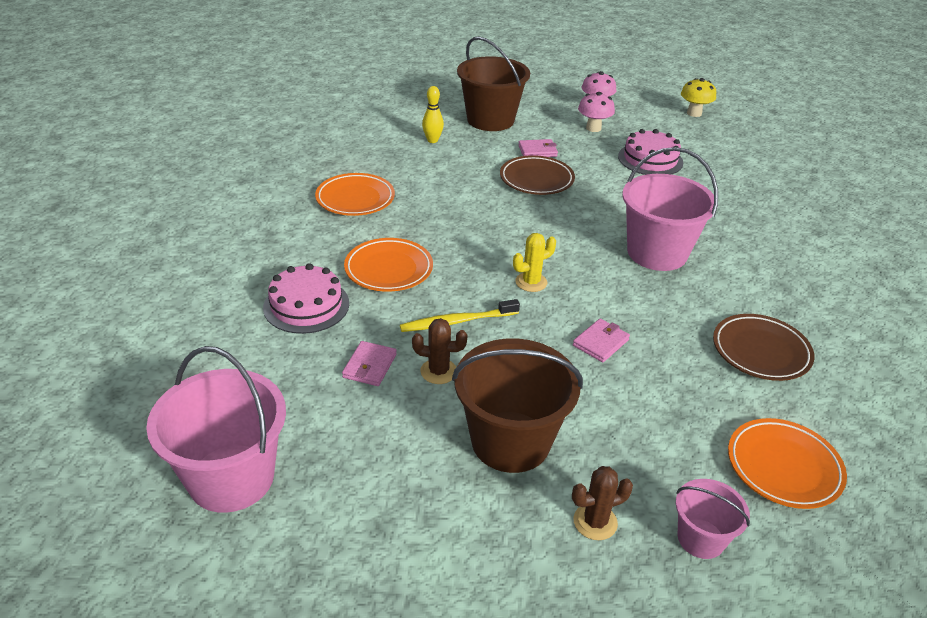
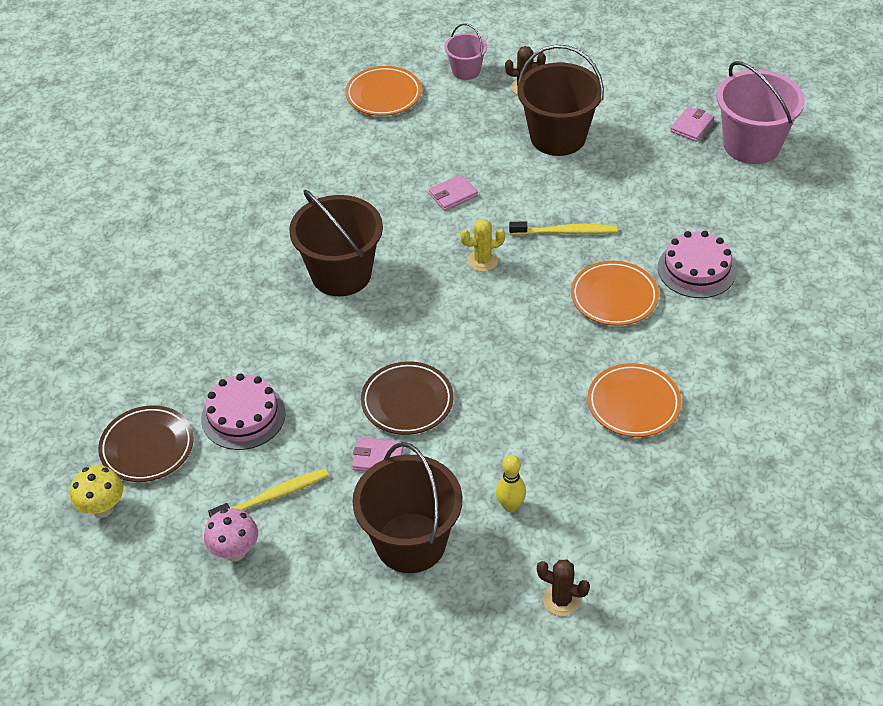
camera: 160 degrees left, 10 degrees up
pink wallet [342,341,397,386] -> pink wallet moved to [670,107,714,142]
brown cactus [412,318,468,384] -> brown cactus moved to [537,560,590,616]
pink mushroom [578,92,615,132] -> yellow toothbrush [208,469,329,518]
pink bucket [622,147,718,271] -> brown bucket [289,190,383,296]
brown plate [713,314,815,381] -> brown plate moved to [98,405,194,482]

